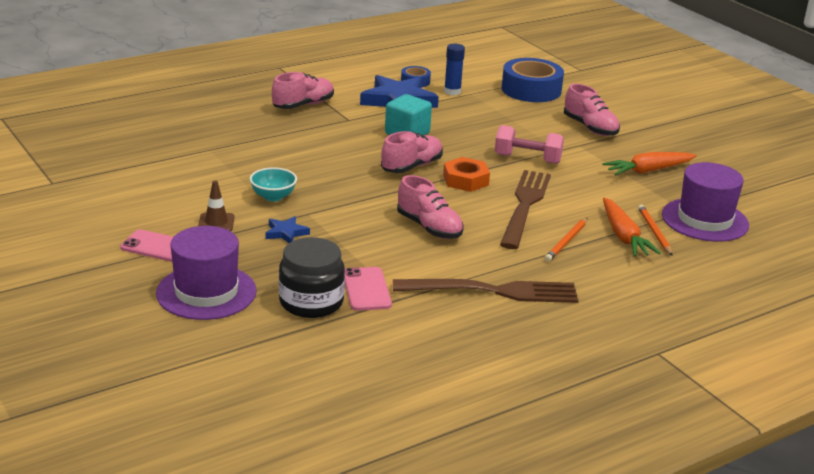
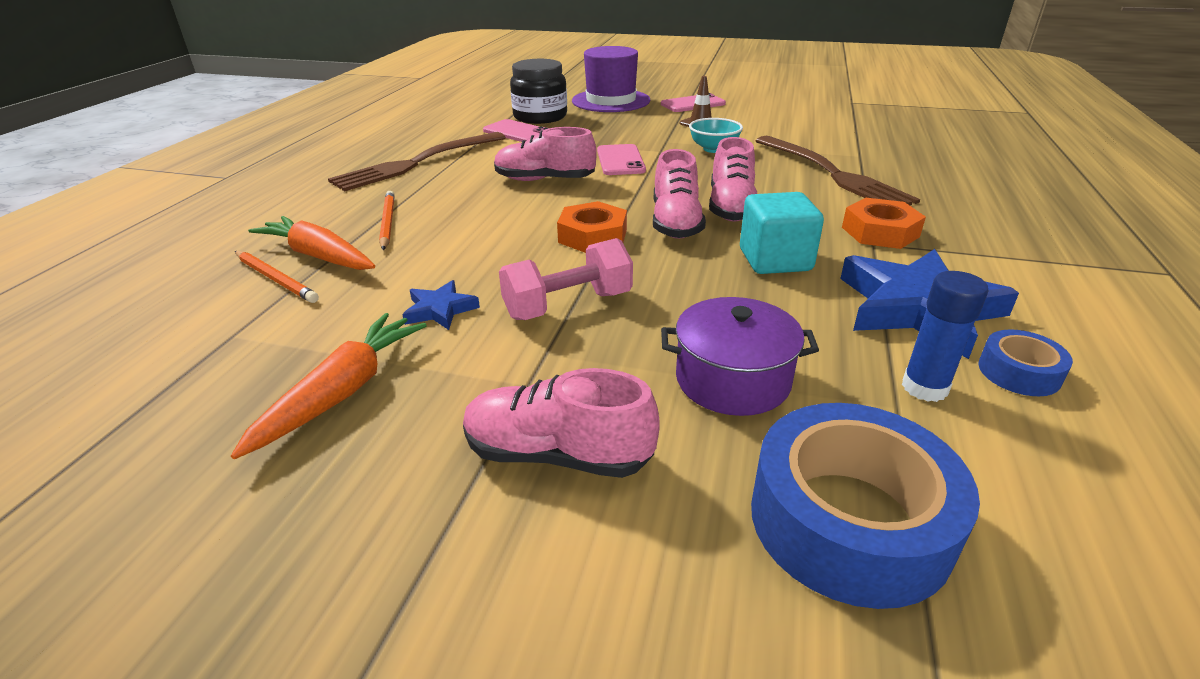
camera: 140 degrees right, 5 degrees up
blue star [265,216,310,243] -> blue star moved to [402,280,480,330]
pink shoe [272,72,334,109] -> pink shoe moved to [709,137,757,222]
brown fork [500,170,551,249] -> brown fork moved to [756,136,920,205]
purple hat [662,162,749,242] -> none
none -> pink phone [597,144,646,175]
none -> purple pot [661,297,819,416]
none -> orange nut [842,198,926,249]

